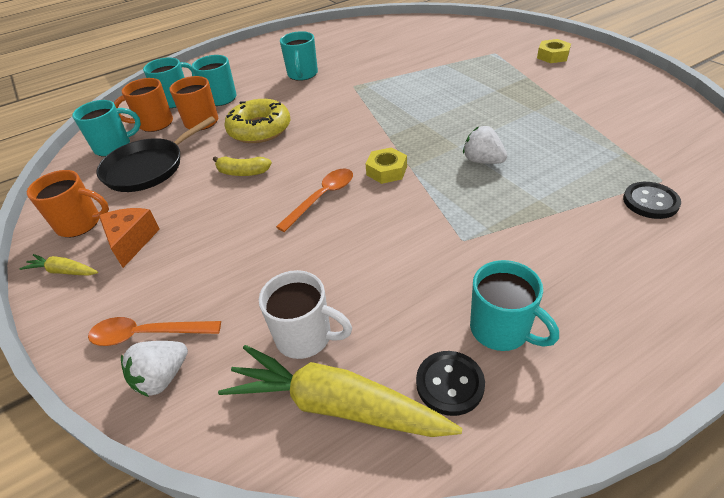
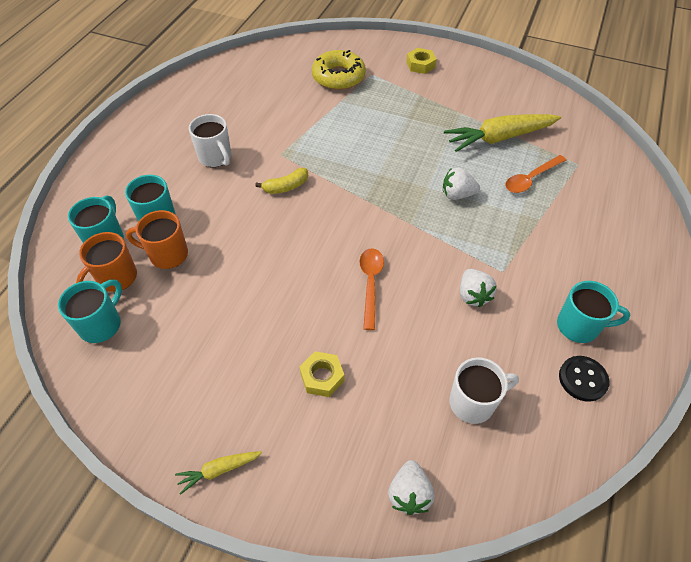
camera: 40 degrees left, 10 degrees up
orange mug [27,170,109,238] -> none
orange spoon [88,317,221,346] -> orange spoon moved to [505,155,566,193]
black pan [97,116,216,192] -> none
orange cheese [99,208,160,268] -> none
yellow banana [213,156,272,176] -> yellow banana moved to [255,168,308,194]
yellow carrot [218,345,463,437] -> yellow carrot moved to [444,114,561,152]
yellow donut [224,99,290,143] -> yellow donut moved to [312,50,366,90]
turquoise mug [280,31,318,81] -> white mug [189,114,231,167]
yellow nut [366,147,407,184] -> yellow nut moved to [300,351,344,397]
black button [623,182,681,219] -> none
none -> white strawberry [460,269,497,307]

